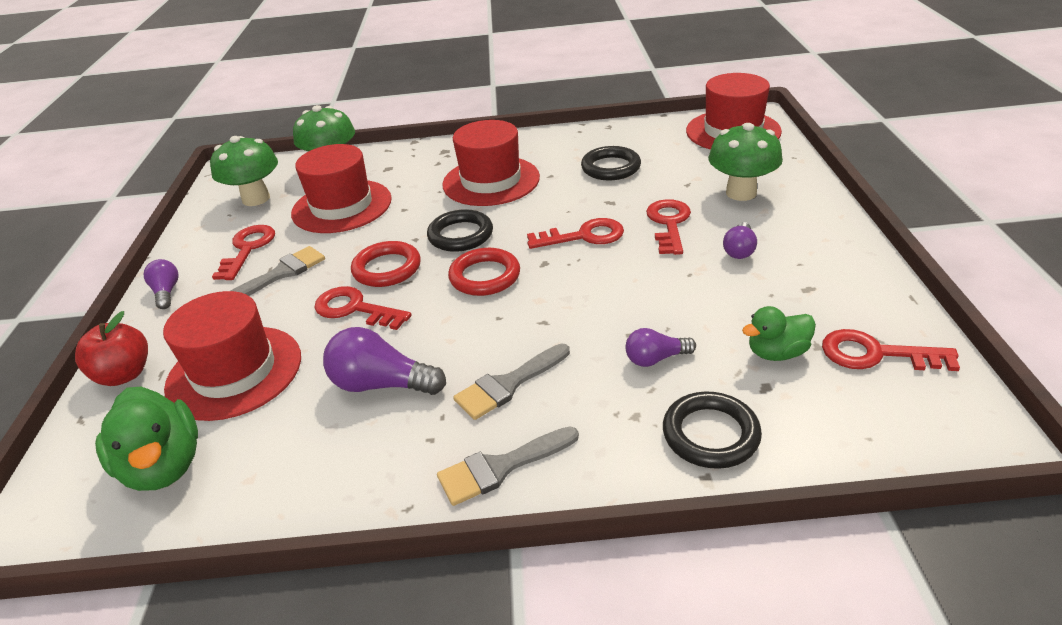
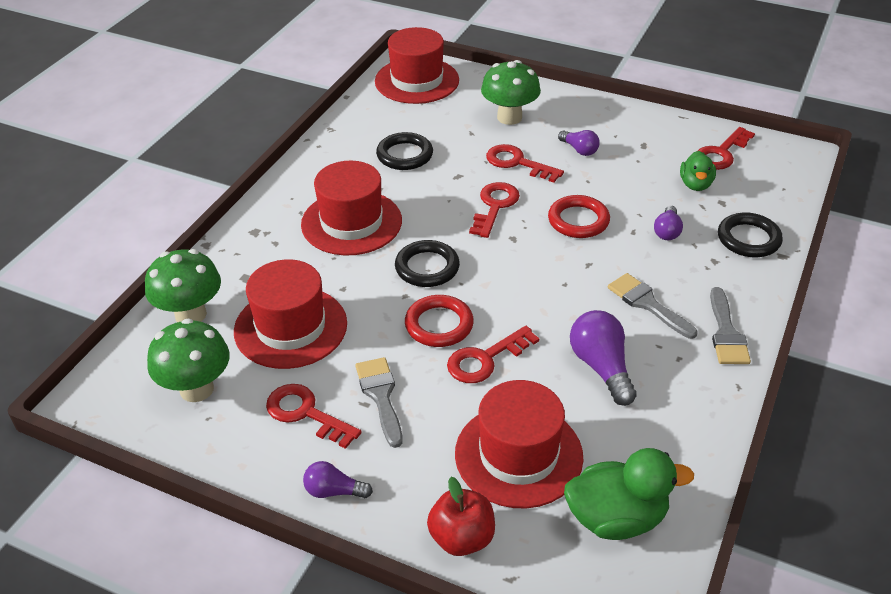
camera: 65 degrees left, 5 degrees up
purple light bulb [323,327,446,395] -> purple light bulb turned 120 degrees clockwise [570,310,637,406]
red ring [448,248,520,296] -> red ring moved to [548,195,610,238]
grey brush [453,344,570,420] -> grey brush turned 150 degrees clockwise [608,273,698,339]

